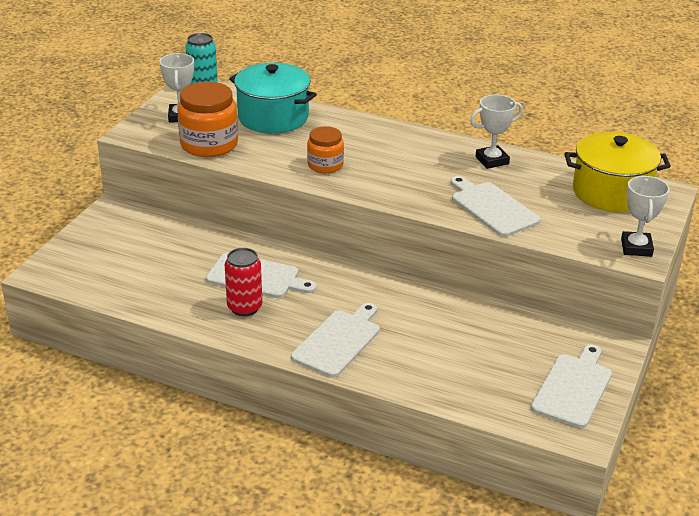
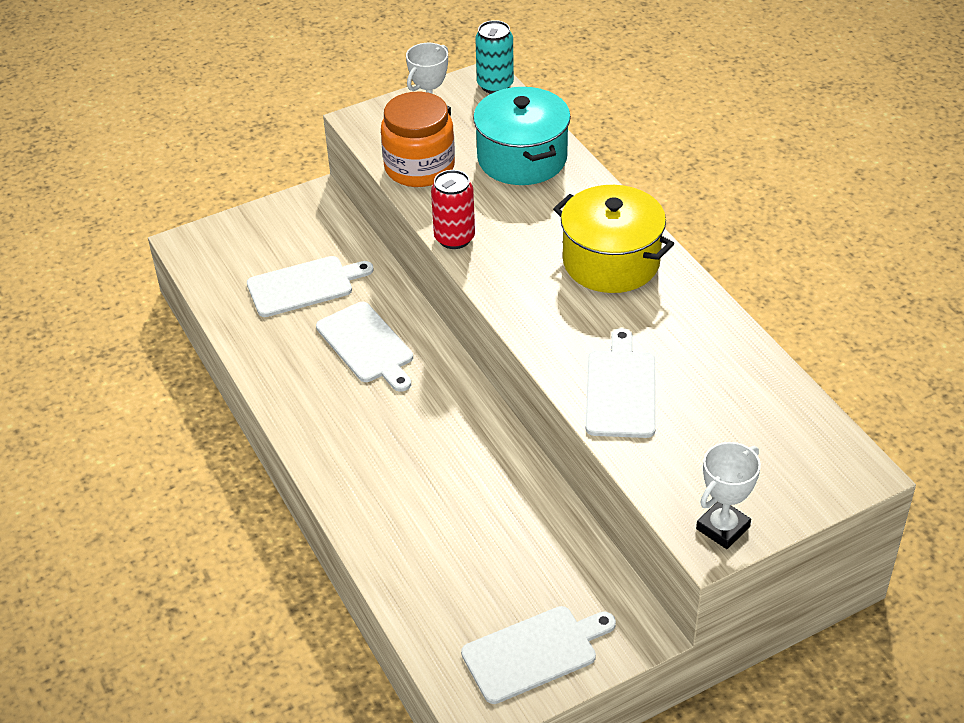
camera: 40 degrees right, 10 degrees up
red can [225,248,262,316] -> red can moved to [431,170,475,249]
white cutting board [291,303,380,377] -> white cutting board moved to [247,256,374,317]
orange jar [307,126,344,173] -> none
white trophy [470,95,523,169] -> none
yellow pot [564,132,671,212] -> yellow pot moved to [553,185,674,293]

